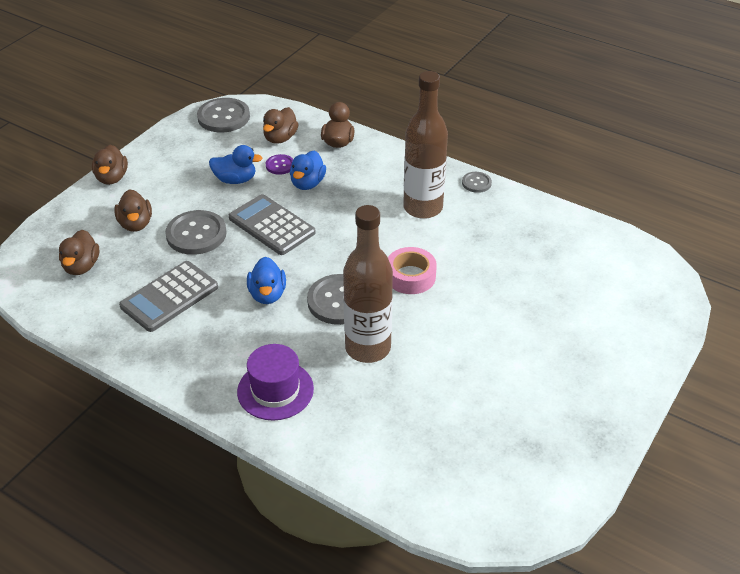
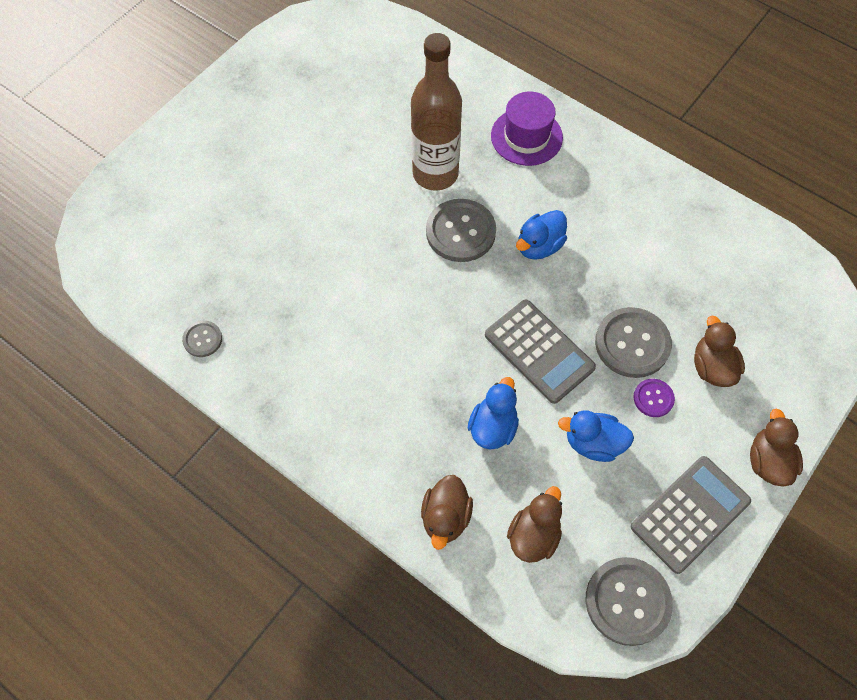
camera: 175 degrees left, 20 degrees up
brown duck [59,230,99,275] -> none
grey calculator [119,261,218,332] -> grey calculator moved to [631,456,751,574]
blue duck [247,257,286,304] -> blue duck turned 135 degrees counterclockwise [516,210,567,260]
purple button [266,154,293,175] -> purple button moved to [634,379,675,417]
pink tape [388,247,437,294] -> none
brown bottle [403,71,448,219] -> none
grey button [462,172,492,193] -> grey button moved to [182,321,222,357]

